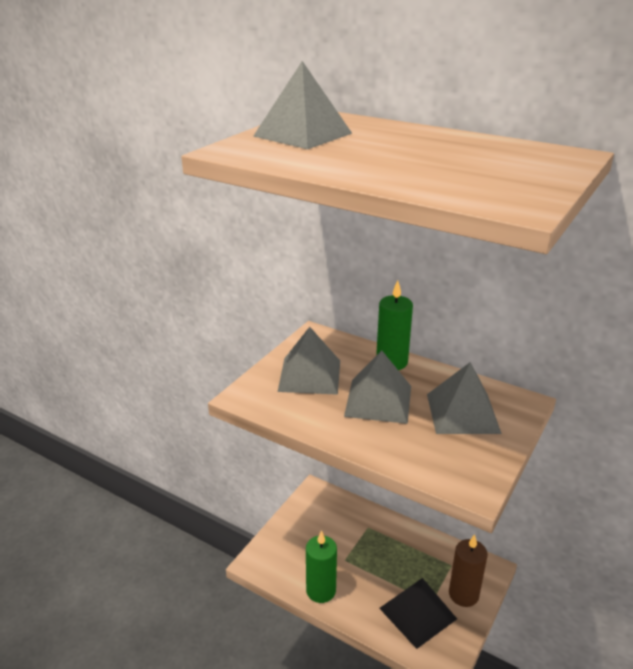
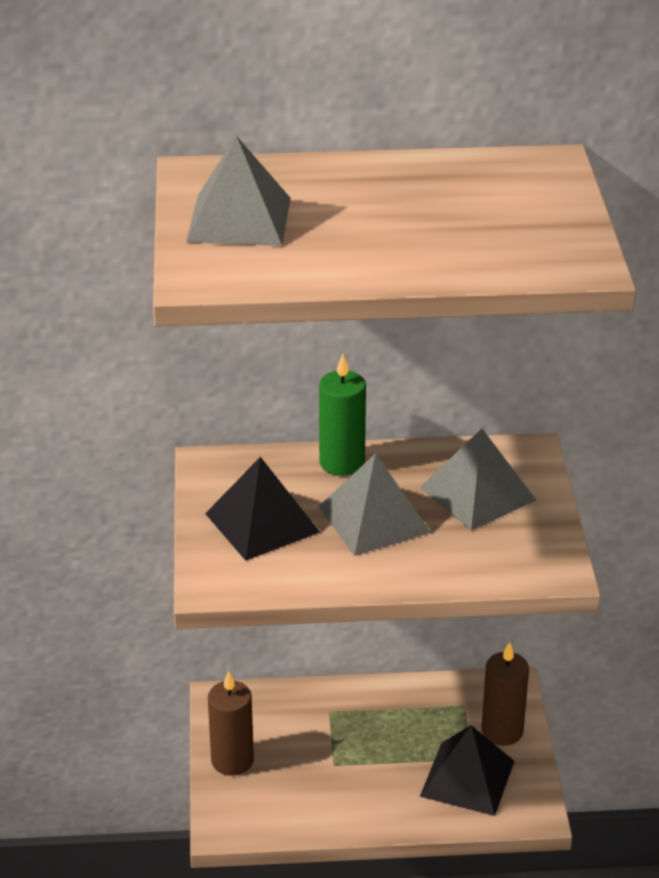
camera: 35 degrees left, 5 degrees up
grey pyramid [278,327,340,395] -> black pyramid [205,457,320,561]
green candle [306,530,337,603] -> none
none -> brown candle [208,671,254,776]

